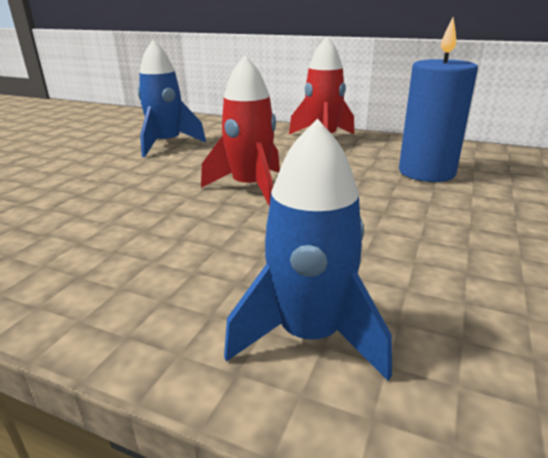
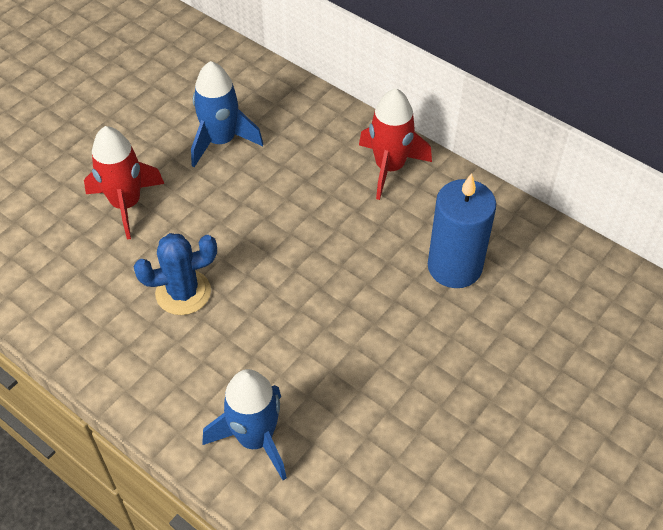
camera: 15 degrees right, 25 degrees up
red rocket [201,55,280,206] -> red rocket moved to [84,126,164,240]
none -> blue cactus [134,233,217,315]

